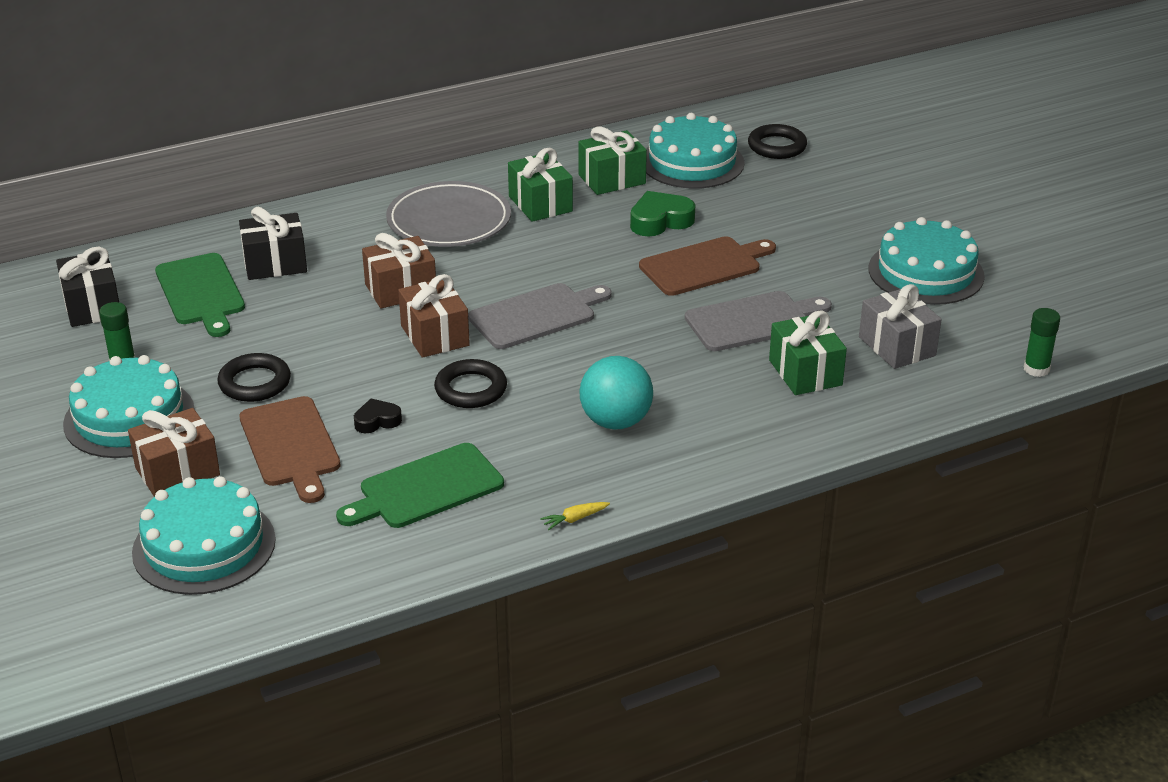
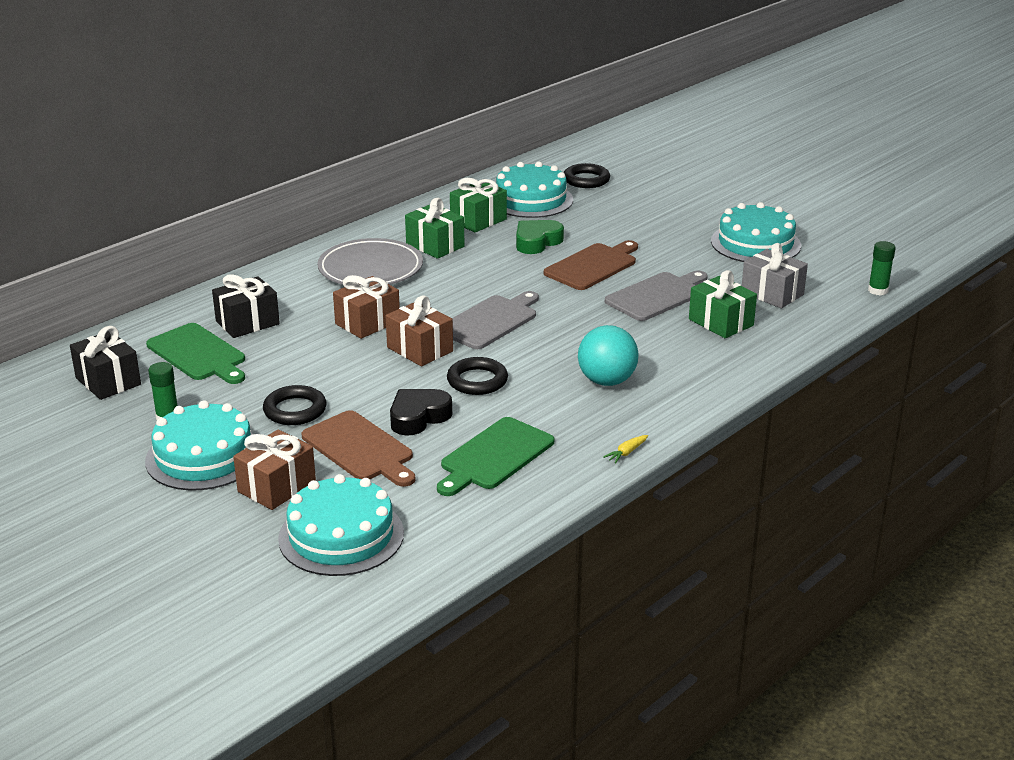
camera: 20 degrees left, 5 degrees down
black heart [354,398,402,433] -> black heart [390,389,452,436], size x1.66

